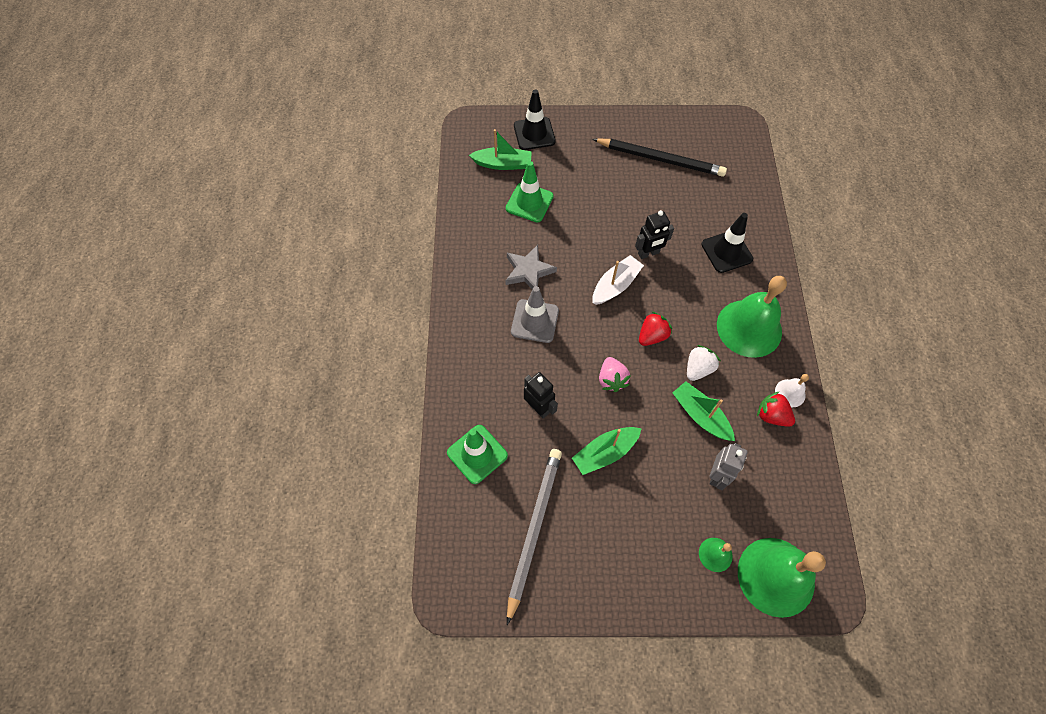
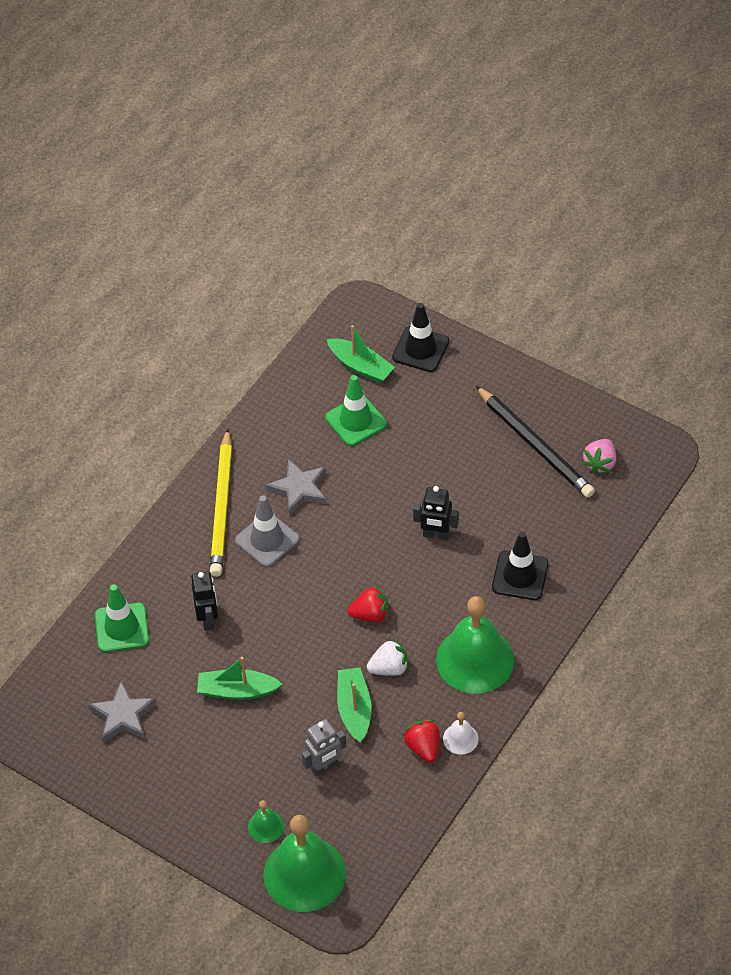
camera: 35 degrees right, 10 degrees down
grey pencil [507,449,562,625] -> grey star [88,681,156,743]
white boat [593,255,644,305] -> none
pink strawberry [599,357,631,392] -> pink strawberry moved to [582,439,616,474]
none -> yellow pencil [210,428,232,577]

